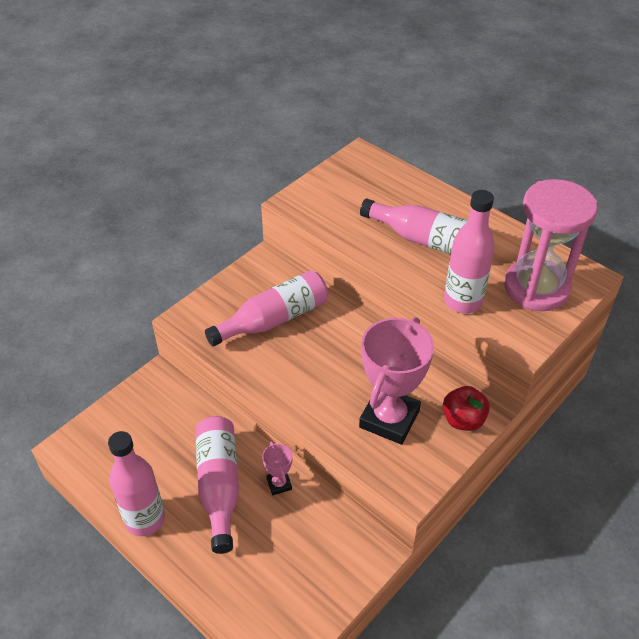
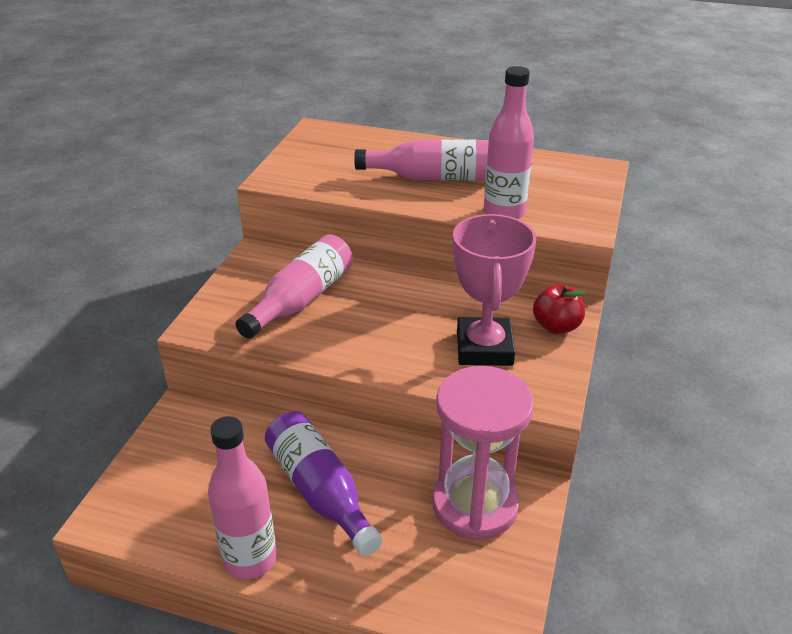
camera: 25 degrees left, 10 degrees down
pink bottle [195,416,239,554] -> purple bottle [265,411,383,556]
pink trophy [262,441,292,495] -> none
pink hourglass [504,179,598,311] -> pink hourglass moved to [432,366,534,540]

